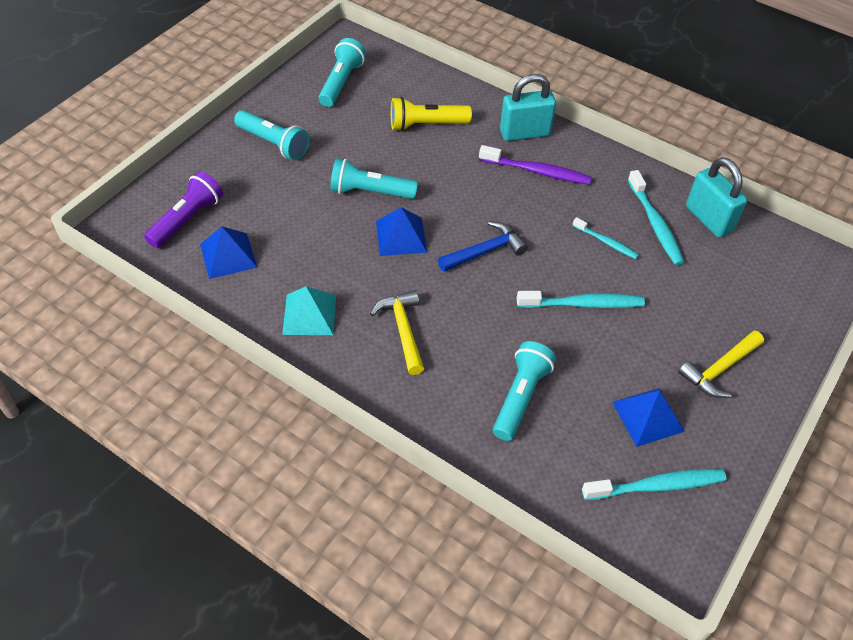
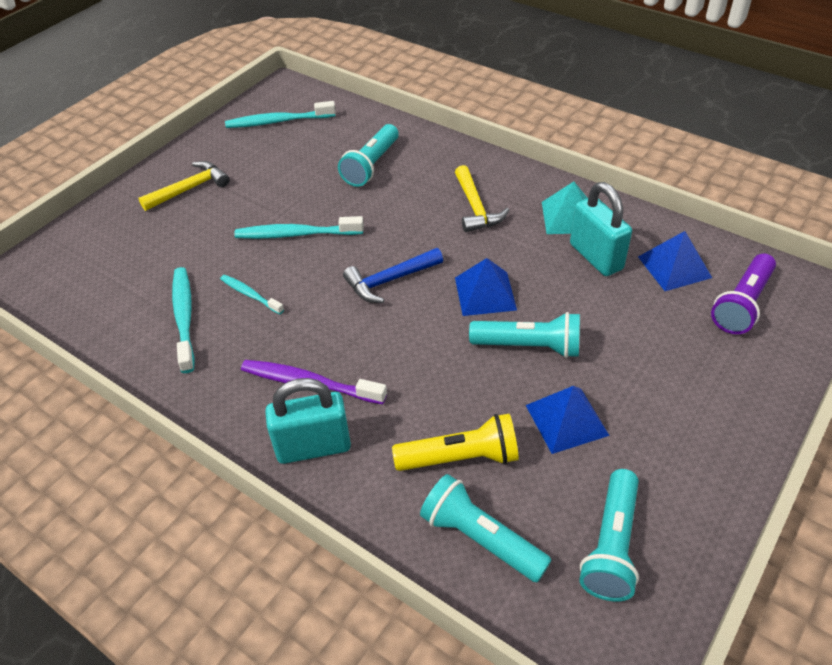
camera: 175 degrees left, 5 degrees down
turquoise flashlight [234,110,310,160] -> turquoise flashlight moved to [420,474,551,583]
blue pyramid [612,388,685,447] -> blue pyramid moved to [526,386,610,454]
turquoise padlock [686,157,747,238] -> turquoise padlock moved to [570,182,632,276]

